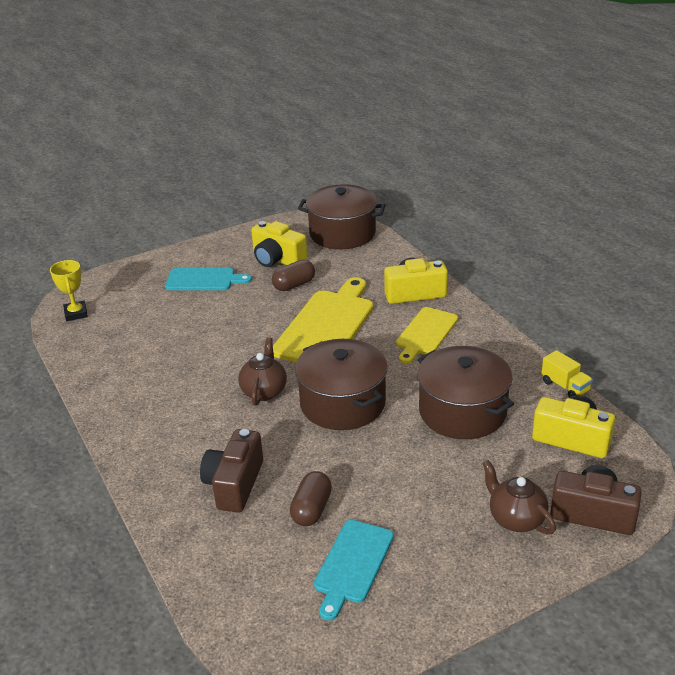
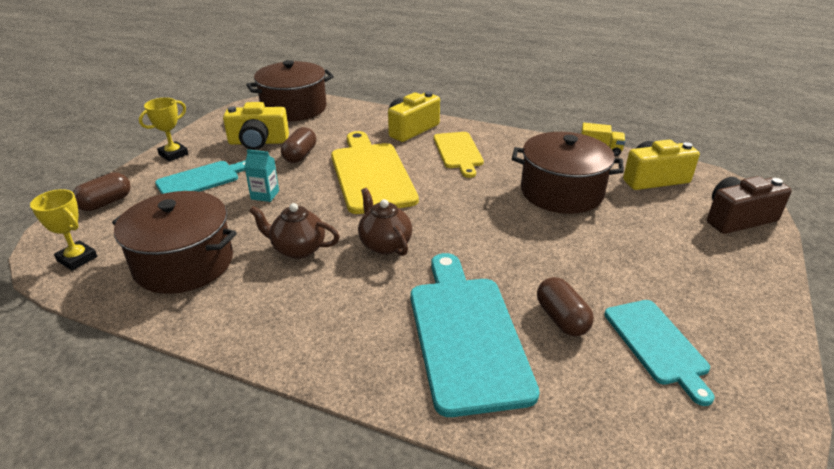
camera: 40 degrees left, 0 degrees up
brown camera [200,429,263,513] -> turquoise cutting board [411,253,540,417]
brown pot [295,339,388,430] -> brown pot moved to [112,191,237,294]
brown teapot [482,460,556,535] -> brown teapot moved to [249,203,340,259]
none -> brown capsule [73,172,131,211]
none -> yellow trophy [139,98,188,162]
none -> turquoise carton [244,149,279,202]

